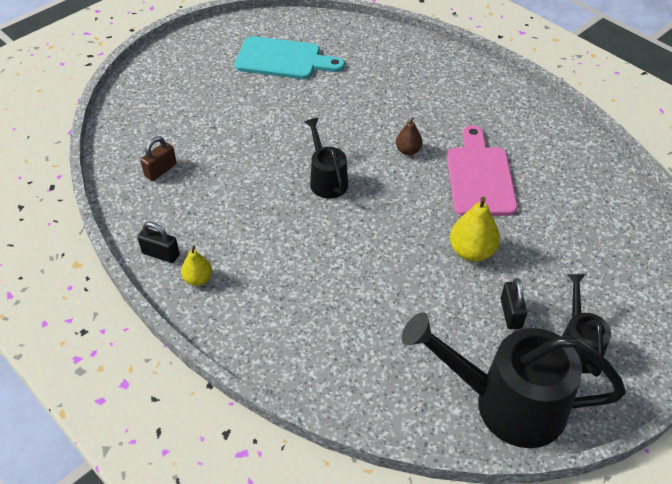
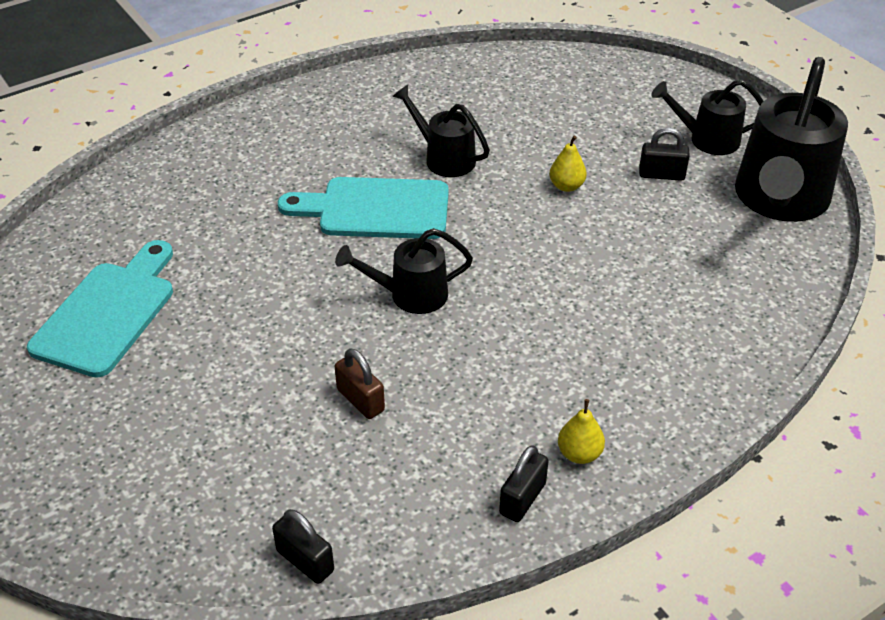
camera: 80 degrees left, 5 degrees down
brown padlock [140,136,177,181] -> brown padlock moved to [335,348,385,419]
brown pear [396,117,423,155] -> turquoise cutting board [278,177,449,239]
pink cutting board [447,125,518,216] -> black watering can [392,85,490,177]
yellow pear [450,197,500,262] -> yellow pear [549,136,587,192], size x0.61
none -> black padlock [272,509,334,584]

